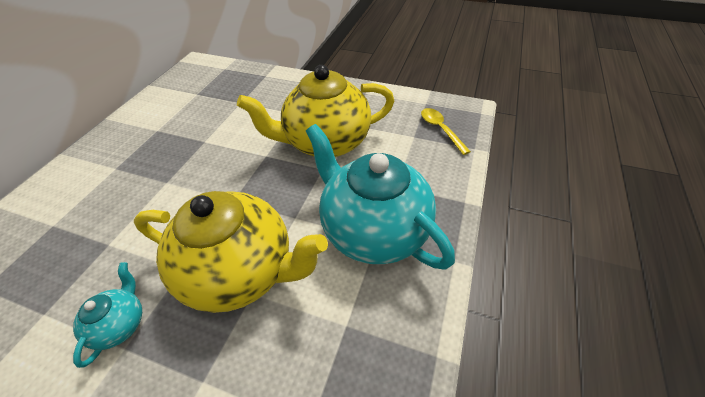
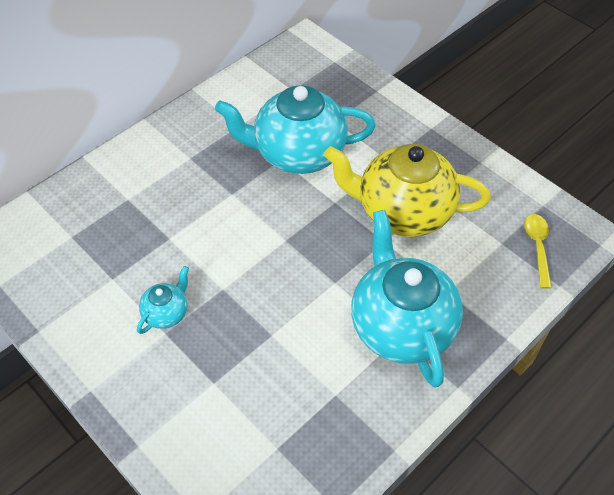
camera: 25 degrees right, 5 degrees up
yellow teapot [134,191,328,313] -> none
none -> turquoise teapot [215,85,376,174]

